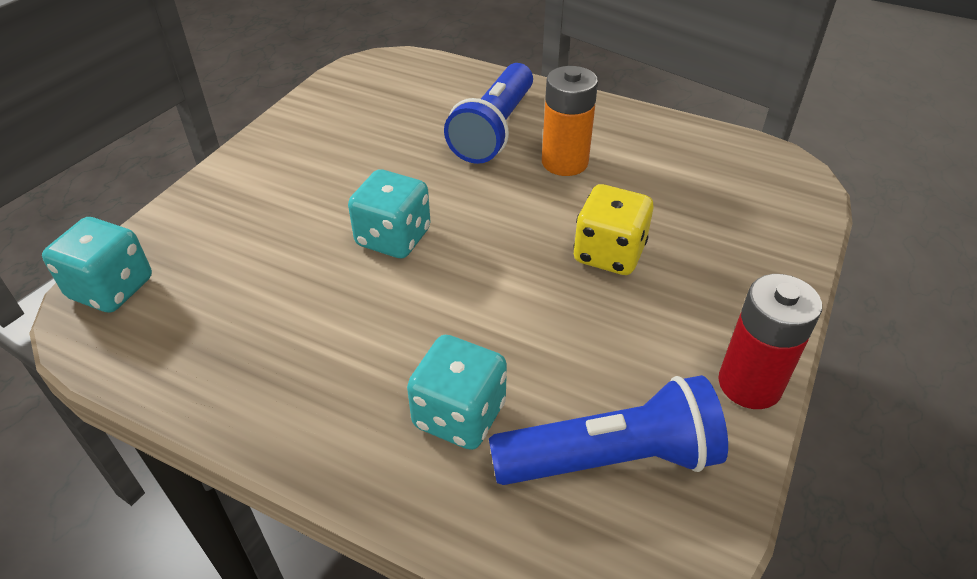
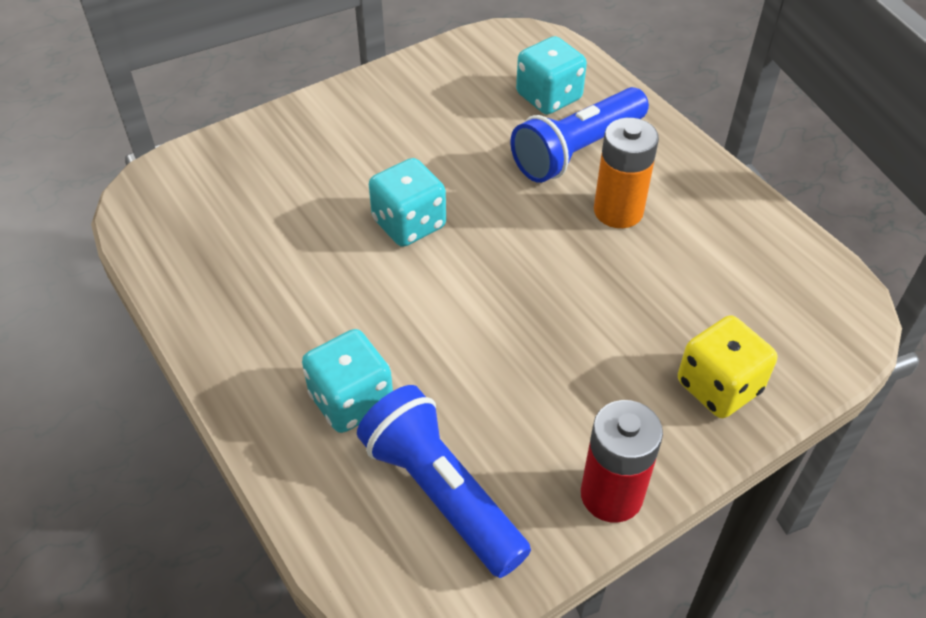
camera: 30 degrees right, 5 degrees up
turquoise dice [42,217,152,313] -> turquoise dice moved to [516,36,587,115]
blue flashlight [489,375,728,485] -> blue flashlight turned 150 degrees counterclockwise [357,385,531,578]
yellow dice [573,184,654,275] -> yellow dice moved to [678,315,777,418]

